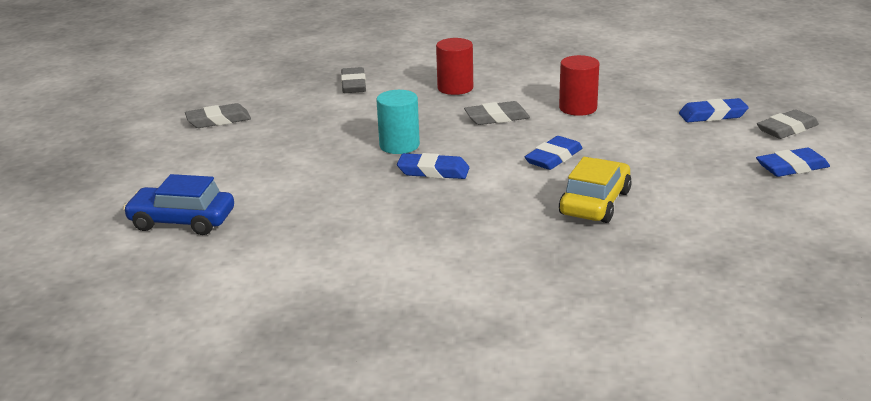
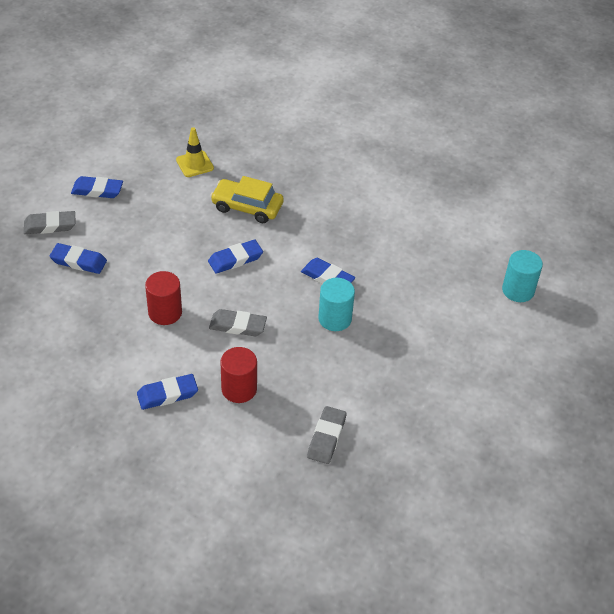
camera: 160 degrees left, 20 degrees up
blue car [123,174,234,235] -> turquoise cylinder [502,250,543,302]
grey eraser [185,103,251,128] -> none
yellow car [559,157,632,223] -> yellow car turned 60 degrees clockwise [210,176,284,223]
none -> blue eraser [137,374,198,410]
none -> yellow traffic cone [176,127,214,177]

